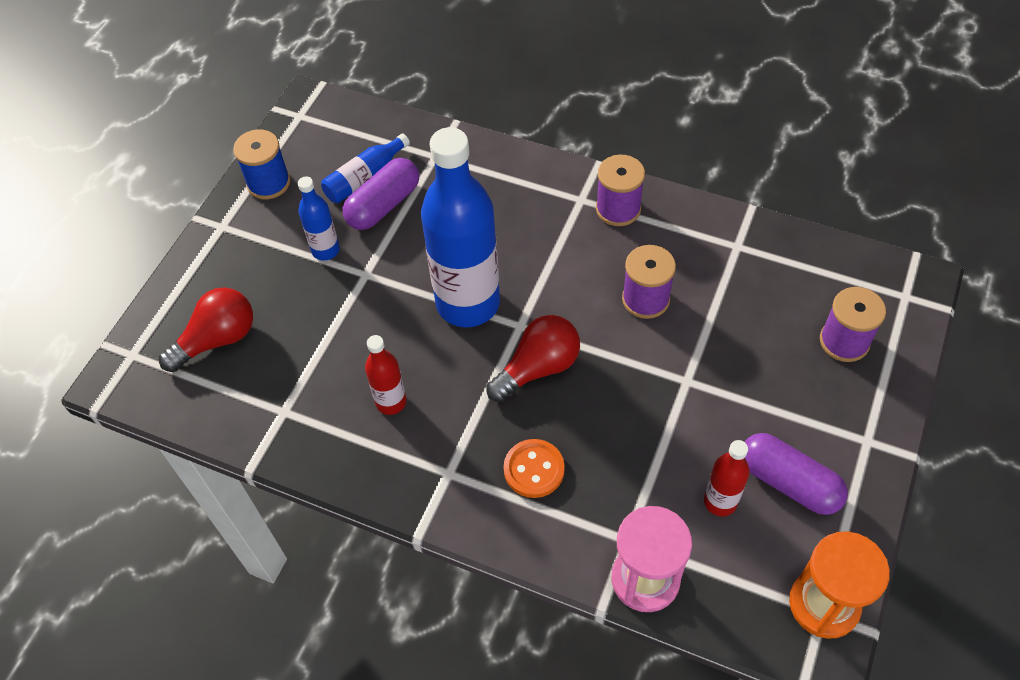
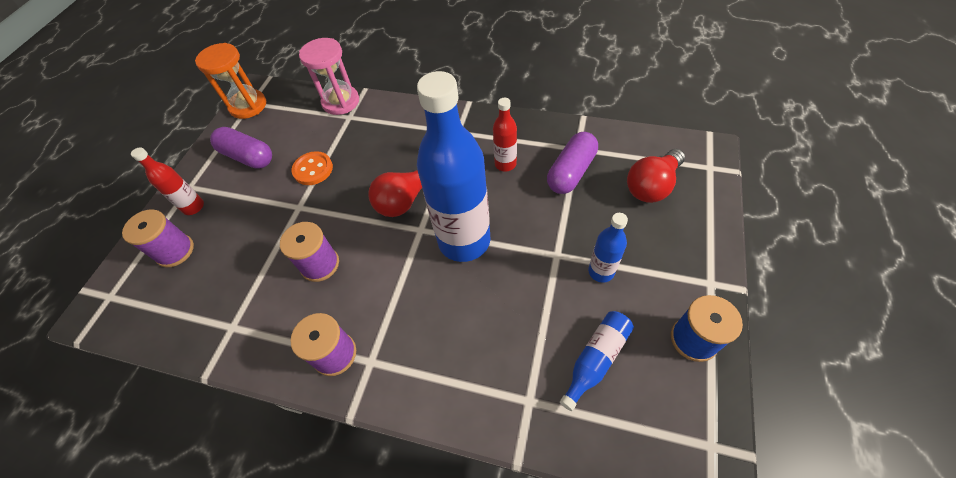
camera: 175 degrees right, 0 degrees up
purple capsule [343,158,419,230] -> purple capsule moved to [547,132,598,194]
orange button [504,439,565,498] -> orange button moved to [291,151,333,185]
red bottle [704,440,750,516] -> red bottle moved to [131,147,204,215]

